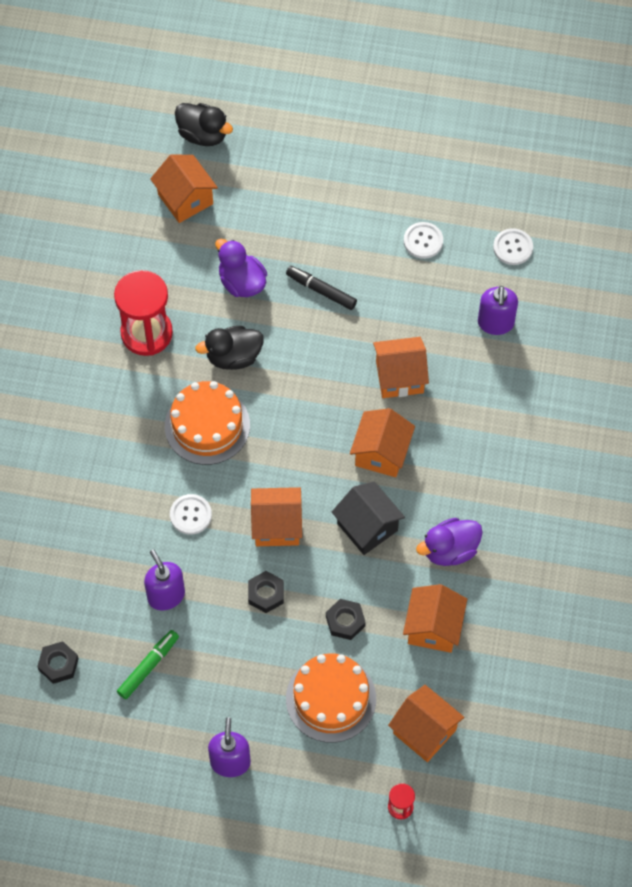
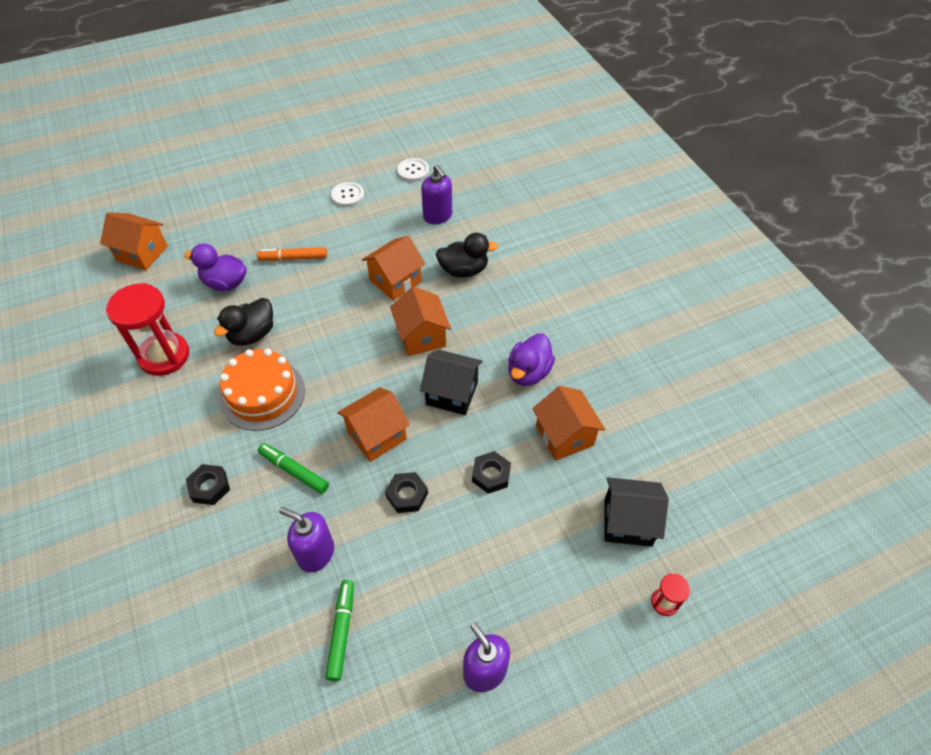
camera: 35 degrees left, 10 degrees down
black nut [37,641,79,684] -> black nut moved to [186,464,230,505]
white button [170,494,212,535] -> green marker [258,443,329,494]
black duck [175,103,233,146] -> black duck moved to [436,233,498,277]
black marker [286,266,357,310] -> orange marker [257,247,327,261]
orange cake [286,653,376,743] -> none
orange house [388,685,464,762] -> black house [604,477,669,547]

